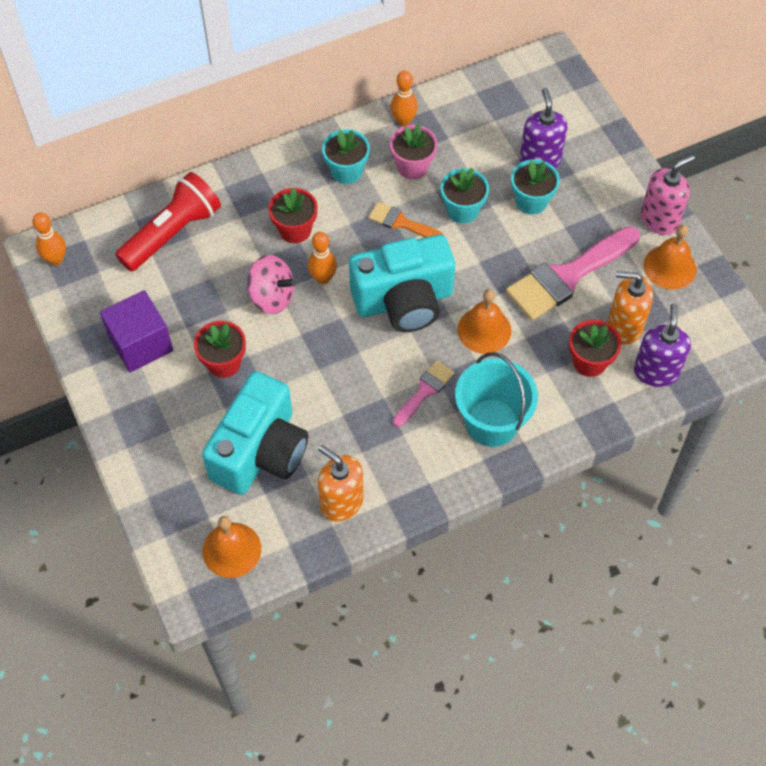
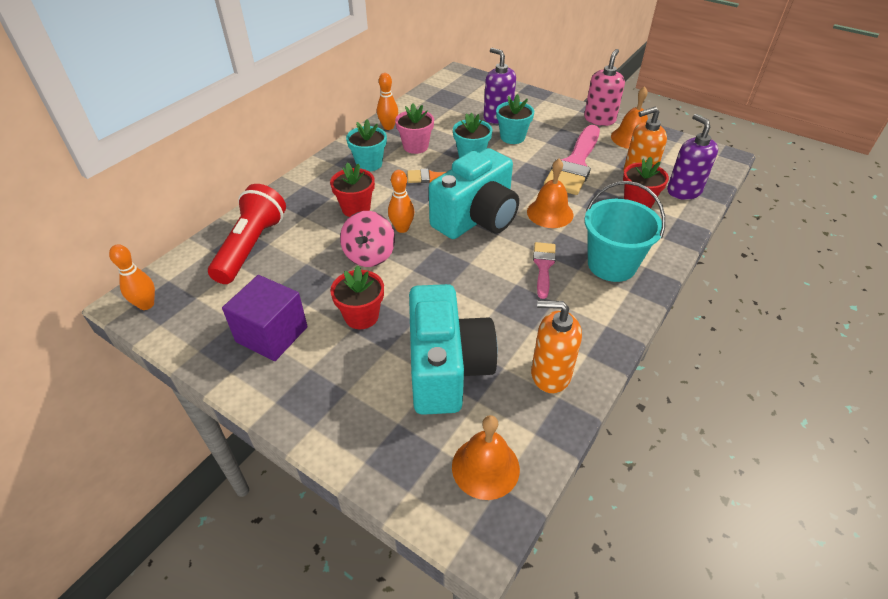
camera: 30 degrees left, 15 degrees down
pink spinning top [247,255,297,314] -> pink spinning top turned 105 degrees clockwise [340,211,395,267]

